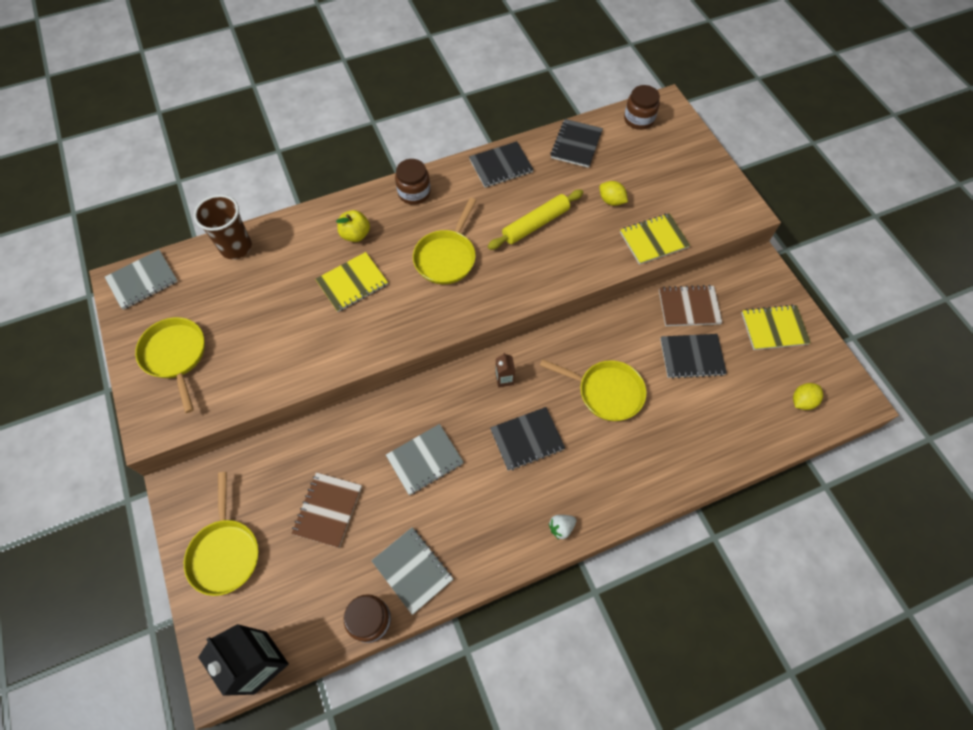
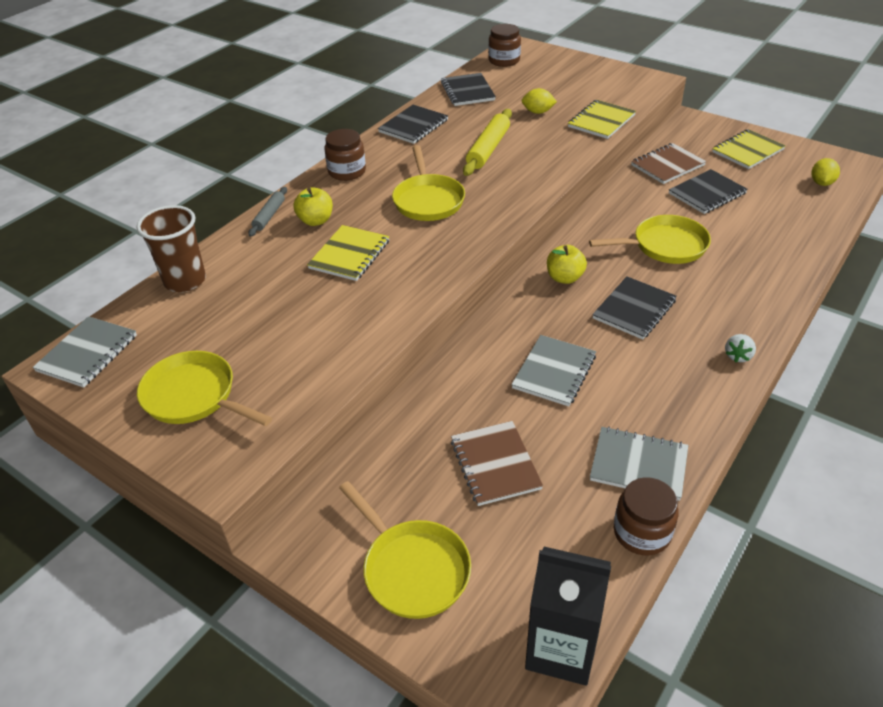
camera: 30 degrees left, 20 degrees down
brown carton [495,352,515,387] -> yellow apple [547,245,587,284]
none -> grey rolling pin [248,187,287,237]

